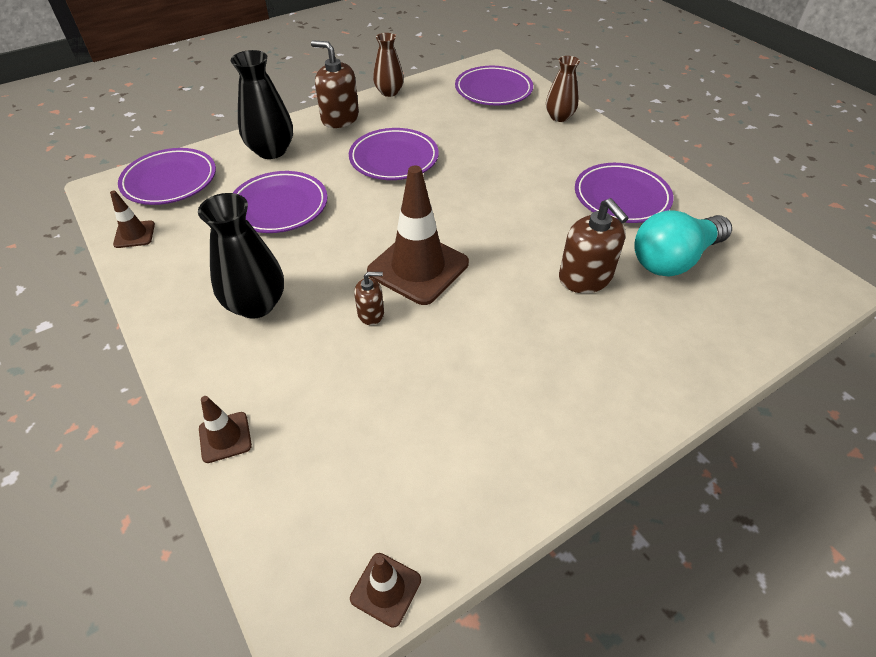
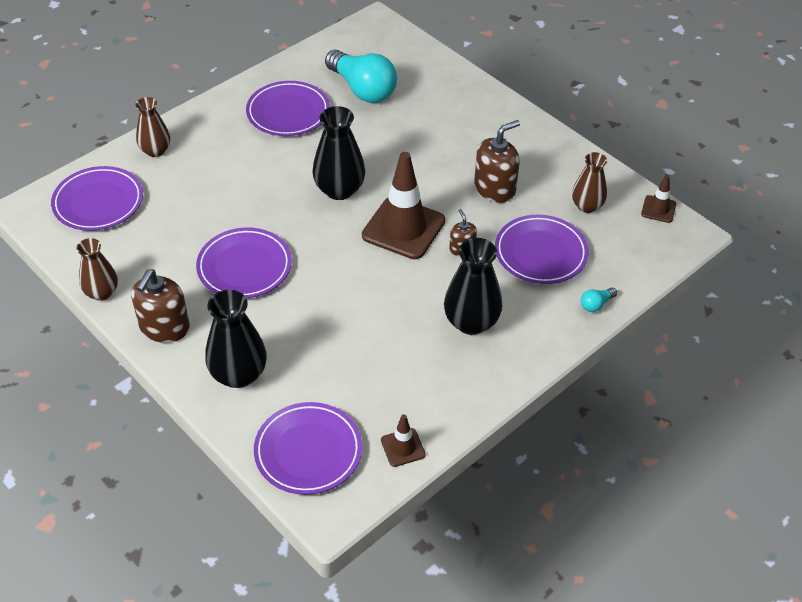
camera: 100 degrees left, 0 degrees up
brown traffic cone [199,396,252,463] -> turquoise light bulb [581,288,617,312]
purple plate [233,171,328,233] -> purple plate moved to [495,215,589,284]
brown soap dispenser [559,198,629,293] -> brown soap dispenser moved to [474,120,520,203]
none -> black vase [313,106,365,200]
none -> brown vase [572,152,607,213]

